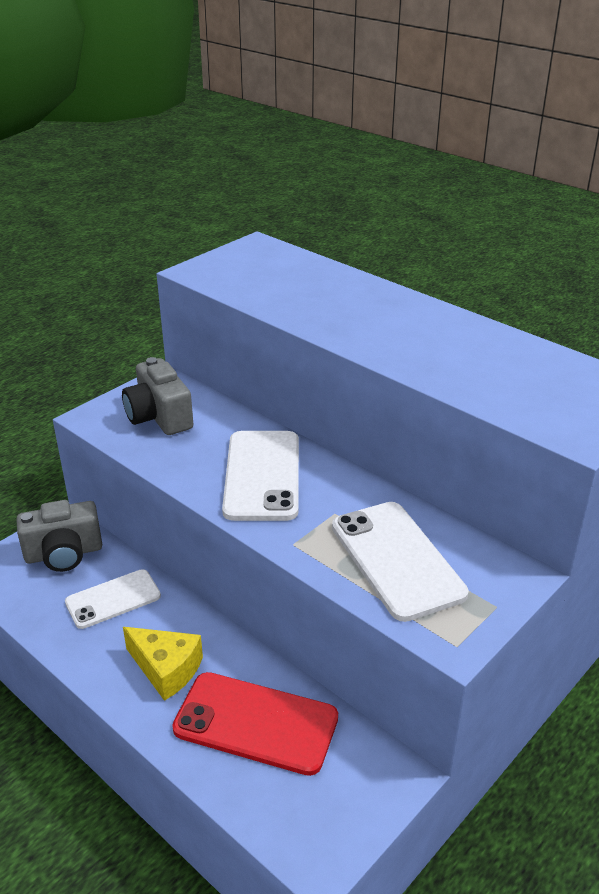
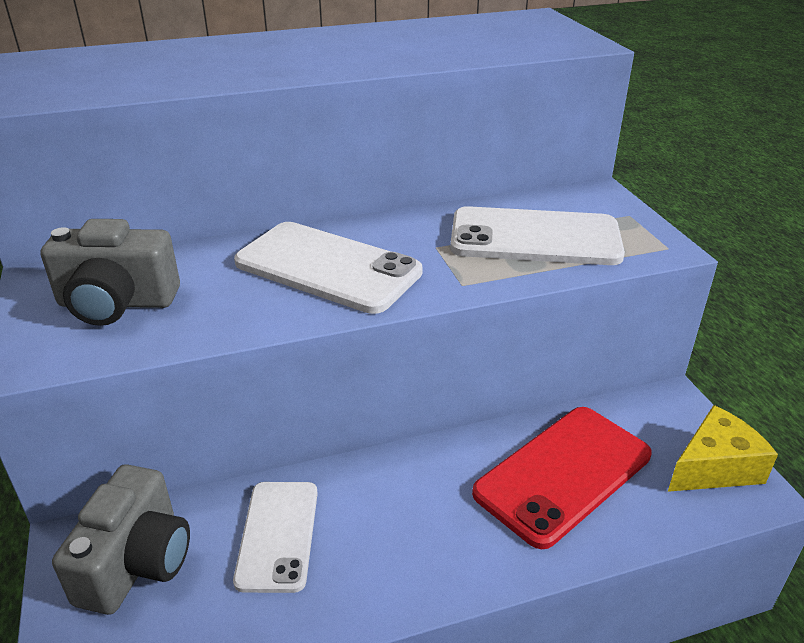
camera: 60 degrees left, 0 degrees up
yellow cheese [123,627,203,701] -> yellow cheese moved to [668,405,778,492]

